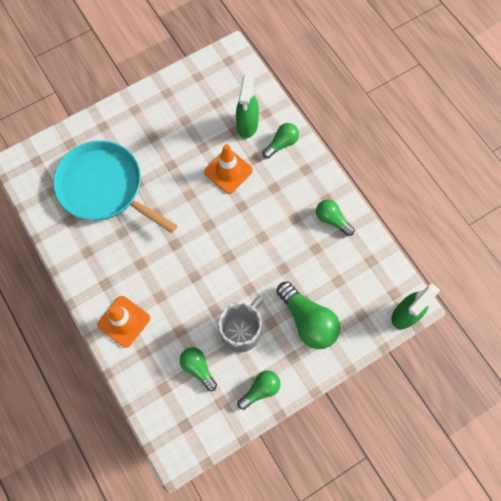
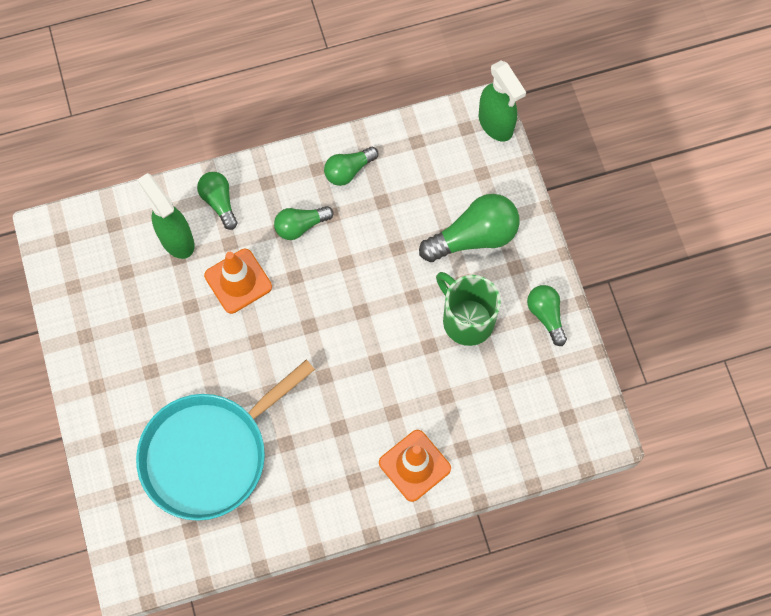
camera: 75 degrees left, 0 degrees up
green light bulb [180,347,217,391] -> green light bulb moved to [274,206,334,240]
grey mug [218,296,263,353] -> green mug [436,272,501,346]
green spray bottle [236,74,259,138] -> green spray bottle turned 150 degrees counterclockwise [137,173,195,259]

